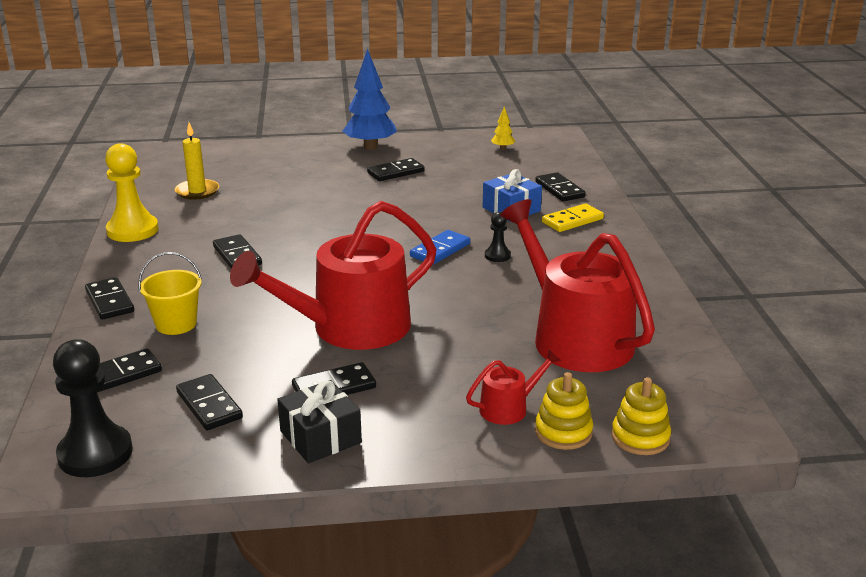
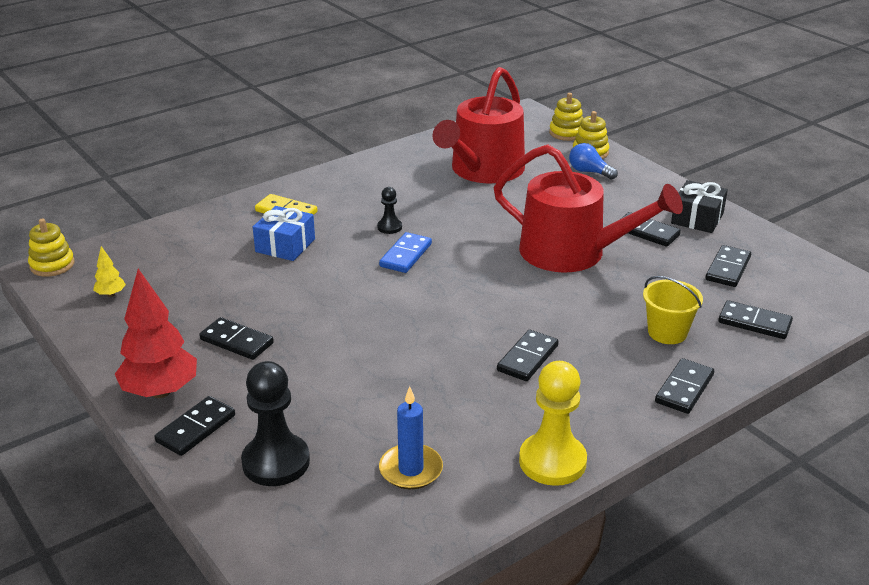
camera: 120 degrees left, 5 degrees up
black pawn [53,339,133,477] -> black pawn moved to [241,361,310,486]
yellow candle [175,123,219,200] -> blue candle [379,386,443,489]
blue tree [343,49,397,150] -> red tree [115,269,197,398]
blue domino [410,230,470,265] -> blue domino turned 75 degrees counterclockwise [379,232,432,273]
red watering can [466,349,561,425] -> blue light bulb [569,143,618,180]
black domino [535,172,586,202] -> black domino moved to [154,396,235,456]
none -> yellow stacking toy [28,218,74,277]

